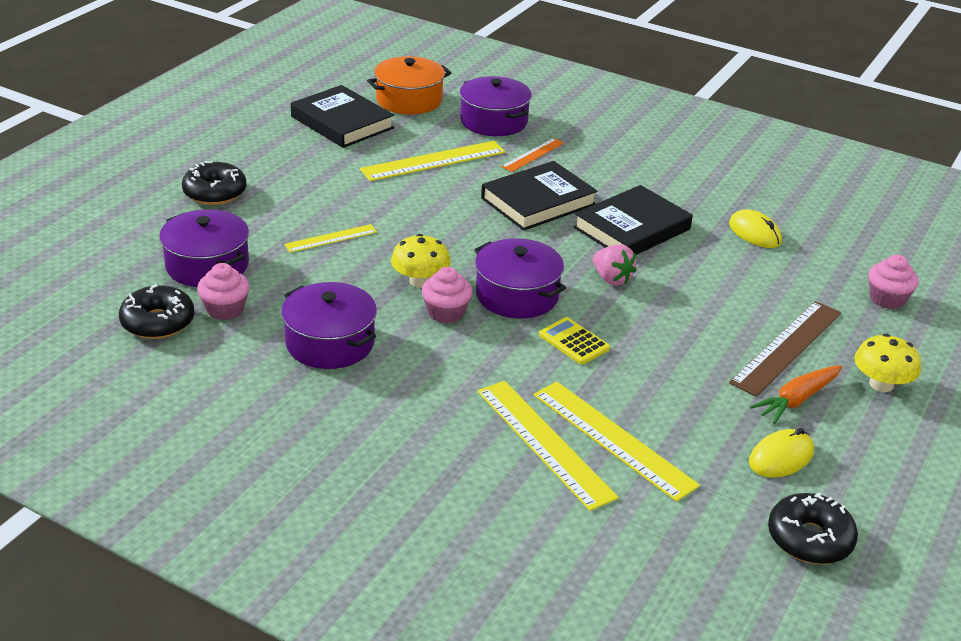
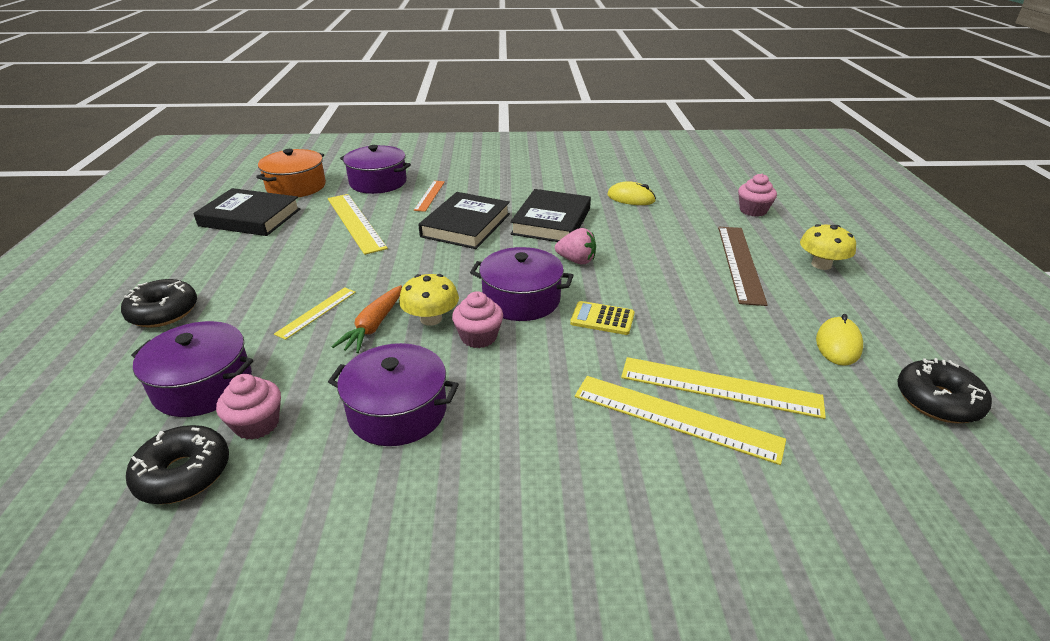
camera: 30 degrees left, 0 degrees up
yellow ruler [360,141,505,181] -> yellow ruler turned 60 degrees counterclockwise [328,194,388,255]
orange carrot [750,365,842,424] -> orange carrot moved to [332,285,402,353]

